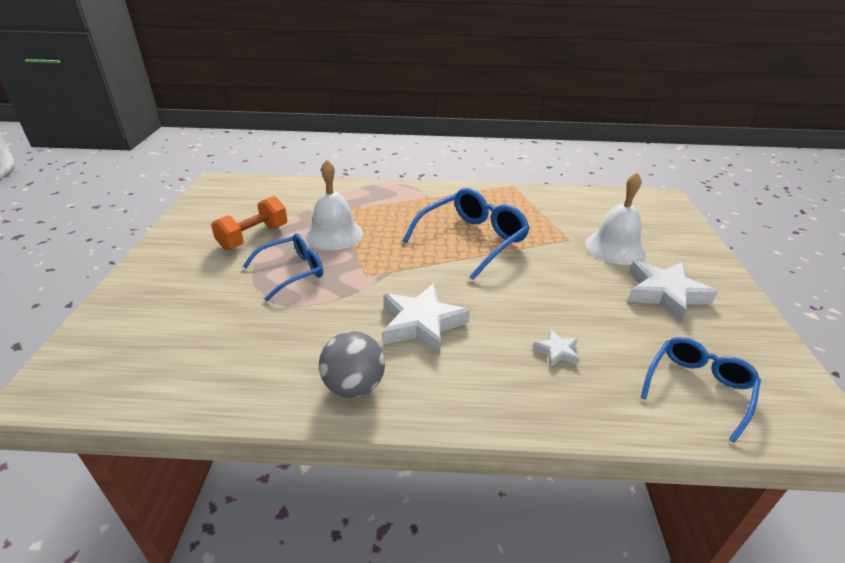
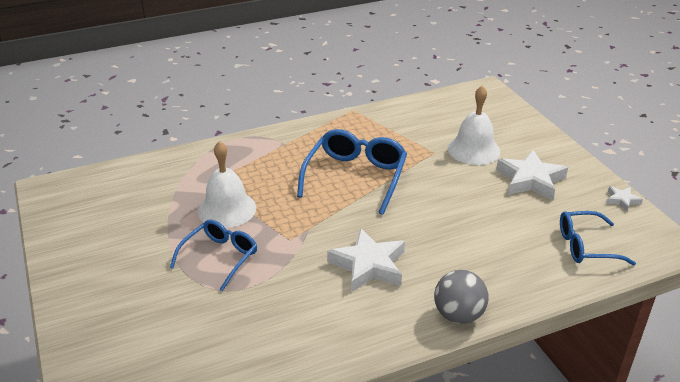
camera: 25 degrees left, 0 degrees up
orange dumbbell [211,196,287,250] -> none
grey ball [319,331,385,398] -> grey ball moved to [434,270,489,324]
white star [533,329,580,367] -> white star moved to [606,186,643,211]
blue glasses [641,337,761,443] -> blue glasses turned 105 degrees counterclockwise [560,211,636,266]

